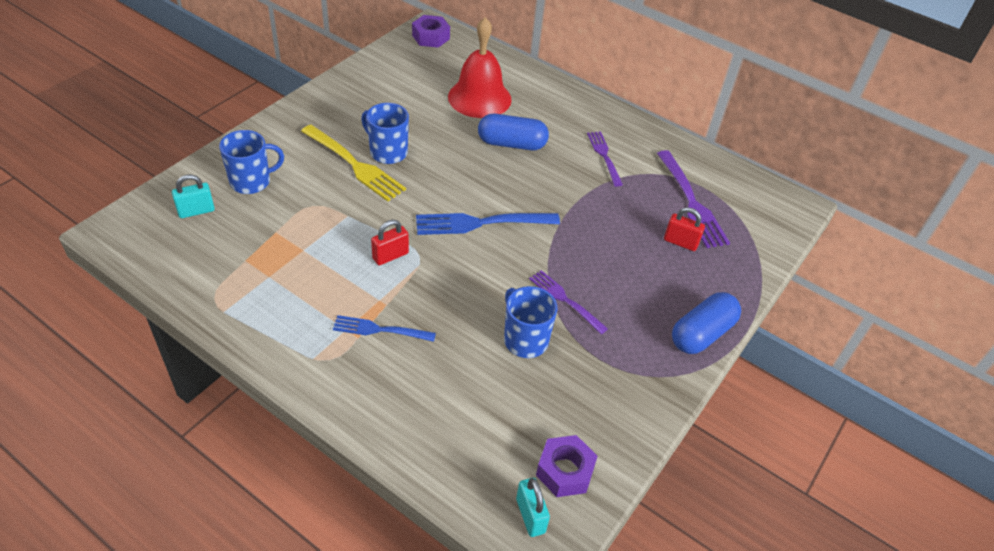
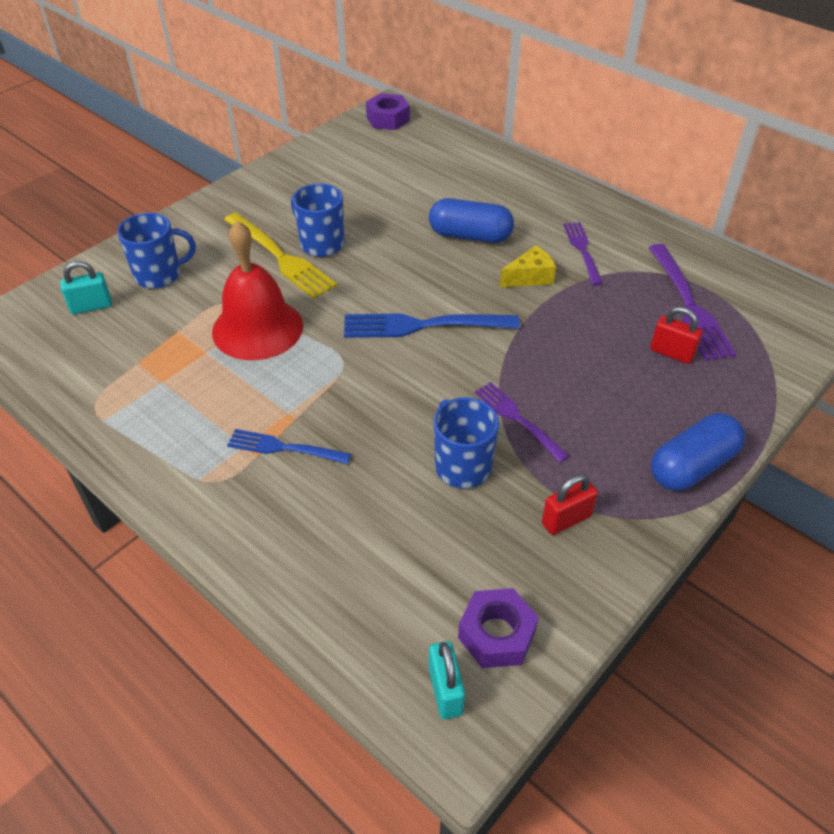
camera: 10 degrees right, 0 degrees up
red padlock [371,220,409,265] -> red padlock moved to [542,474,598,535]
red bell [448,17,512,118] -> red bell moved to [212,221,303,360]
none -> yellow cheese [500,245,556,287]

